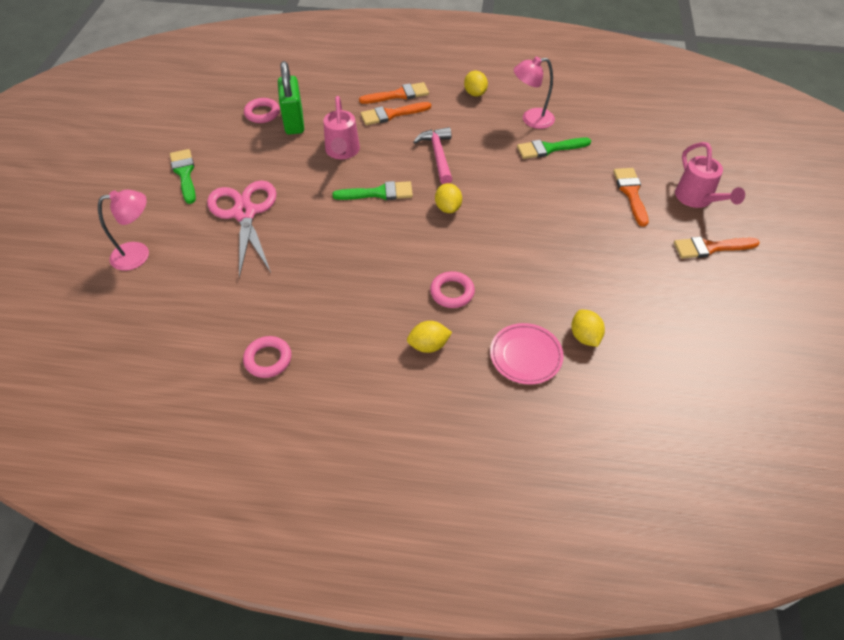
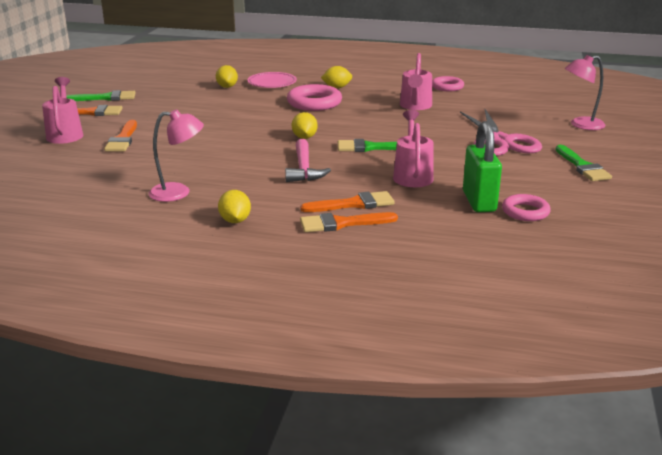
camera: 175 degrees left, 25 degrees down
pink ring [430,271,475,308] -> pink ring [287,84,342,111], size x1.60
green brush [517,138,591,159] -> green brush moved to [66,90,136,101]
none -> pink watering can [400,53,432,110]

